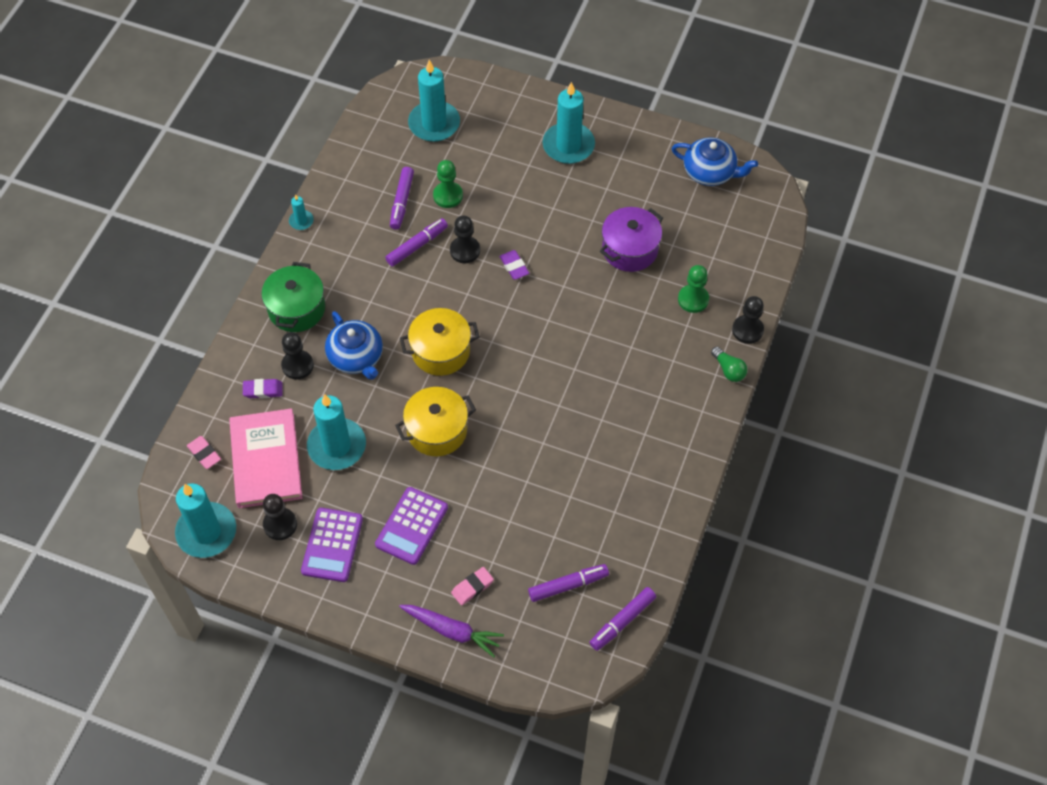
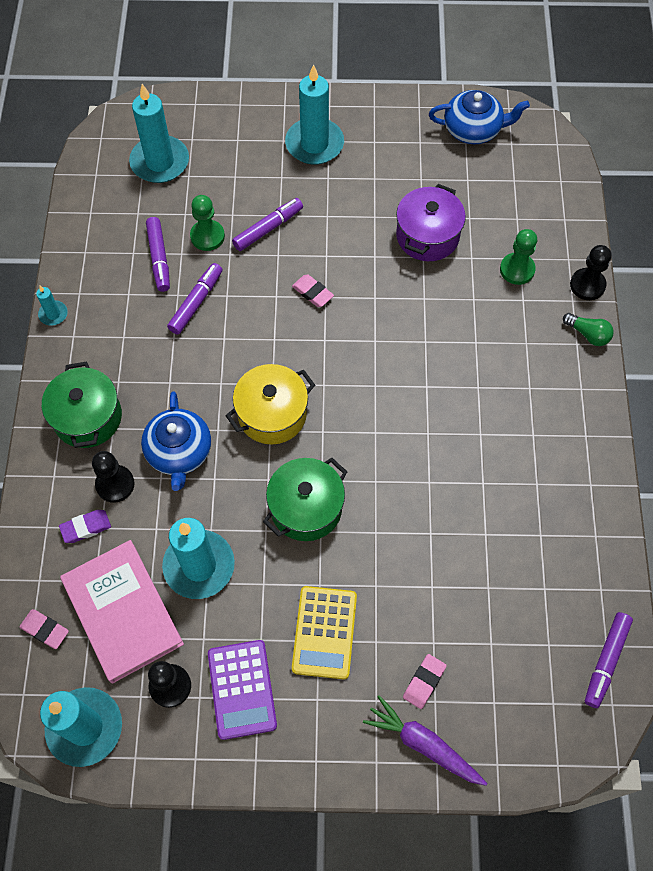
camera: 20 degrees left, 5 degrees up
blue teapot [325,311,383,380] -> blue teapot turned 45 degrees clockwise [141,391,211,491]
purple calculator [375,487,448,565] -> yellow calculator [292,586,357,679]
yellow pot [395,387,476,456] -> green pot [263,458,347,541]
purple carrot [399,605,504,657] -> purple carrot turned 150 degrees counterclockwise [363,695,488,786]
black pawn [450,216,480,263] -> none
purple eraser [499,250,529,280] -> pink eraser [292,274,334,307]
purple marker [528,564,609,602] -> purple marker moved to [232,198,303,251]

